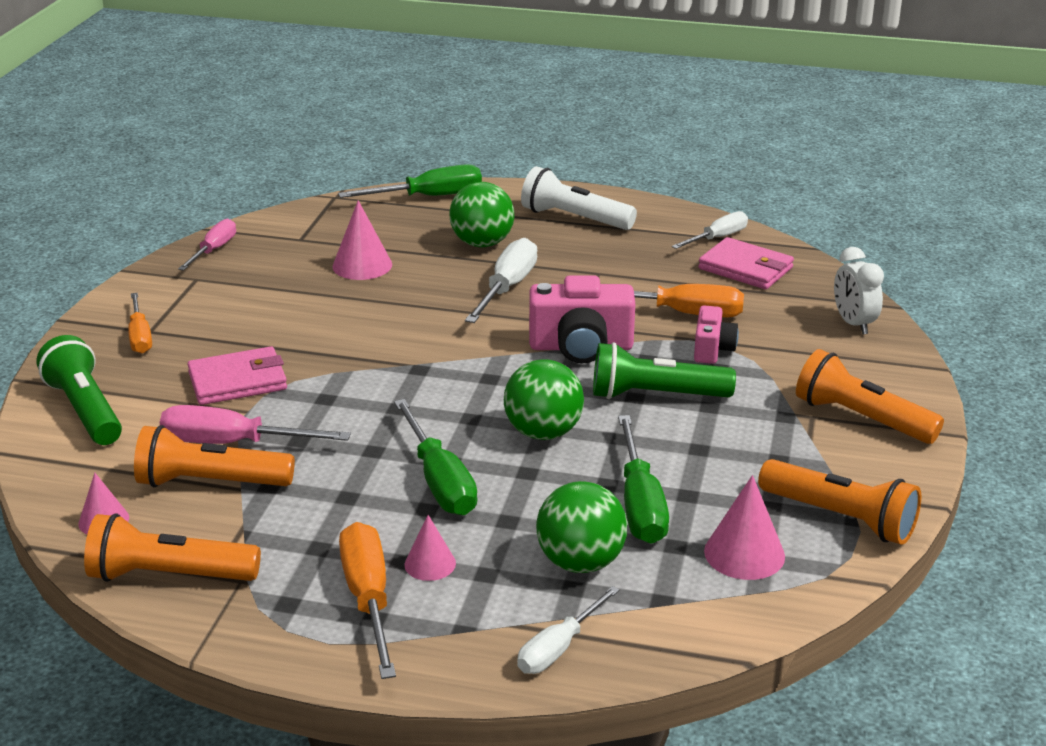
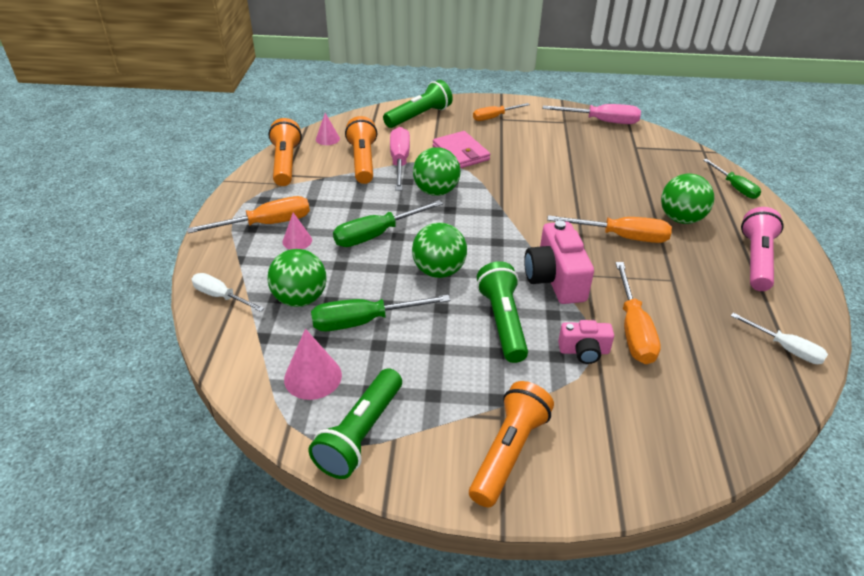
camera: 80 degrees right, 10 degrees up
pink screwdriver [178,219,236,270] -> pink screwdriver [542,104,641,124], size x1.52
pink cone [332,200,392,280] -> none
green screwdriver [338,164,482,198] -> green screwdriver [703,159,761,199], size x0.66
white screwdriver [465,238,537,323] -> orange screwdriver [547,215,672,243]
white flashlight [521,166,637,230] -> pink flashlight [741,207,784,291]
pink wallet [698,237,794,289] -> none
orange flashlight [758,459,921,545] -> green flashlight [308,368,402,479]
white clock [834,247,884,334] -> none
none -> green ball [413,147,461,196]

